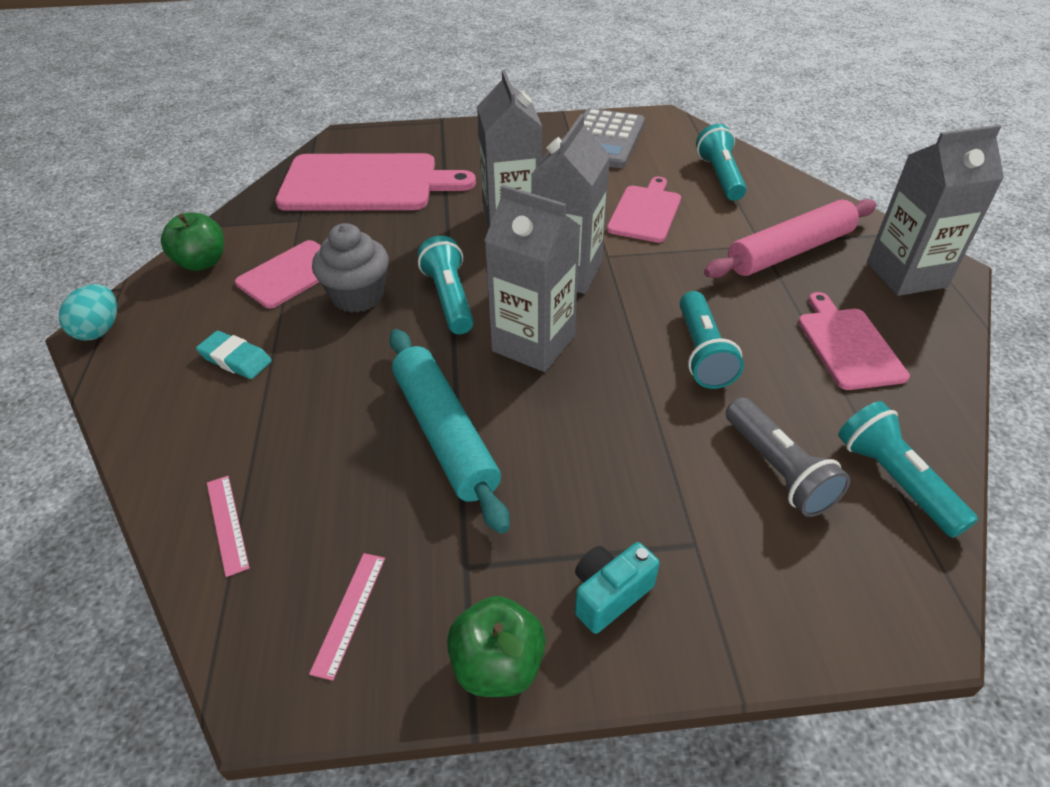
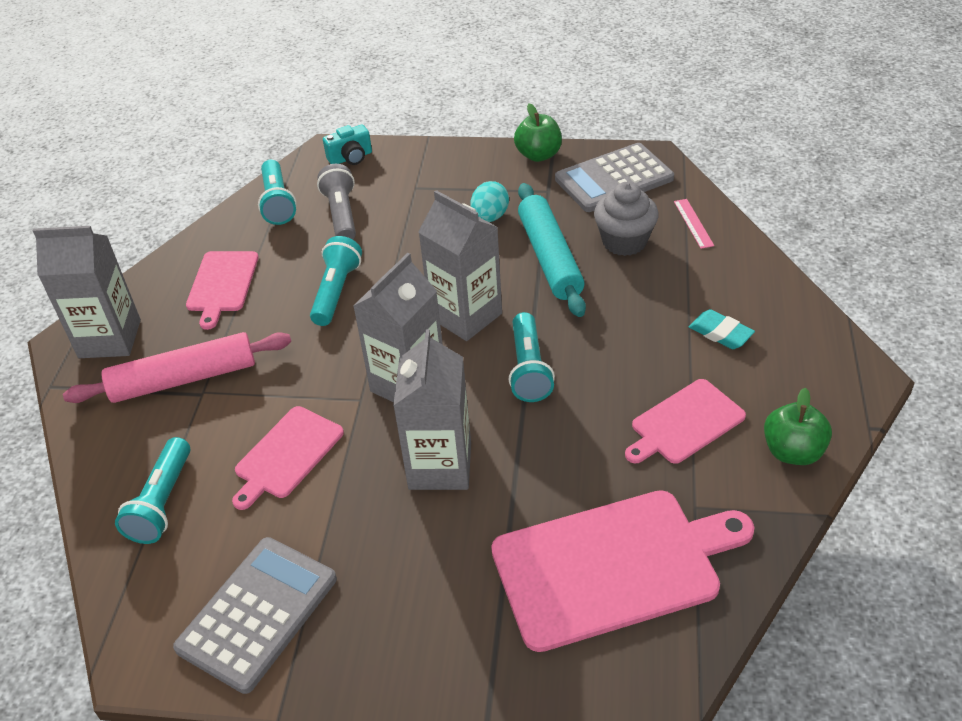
camera: 165 degrees left, 0 degrees up
turquoise egg [59,284,117,341] -> turquoise egg moved to [470,181,509,222]
pink cutting board [275,153,476,211] -> pink cutting board turned 150 degrees clockwise [491,490,754,652]
pink ruler [309,553,385,681] -> grey calculator [555,143,674,212]
grey cupcake [312,223,389,313] -> grey cupcake moved to [594,182,659,256]
turquoise camera [575,542,660,634] -> turquoise camera moved to [323,125,372,165]

